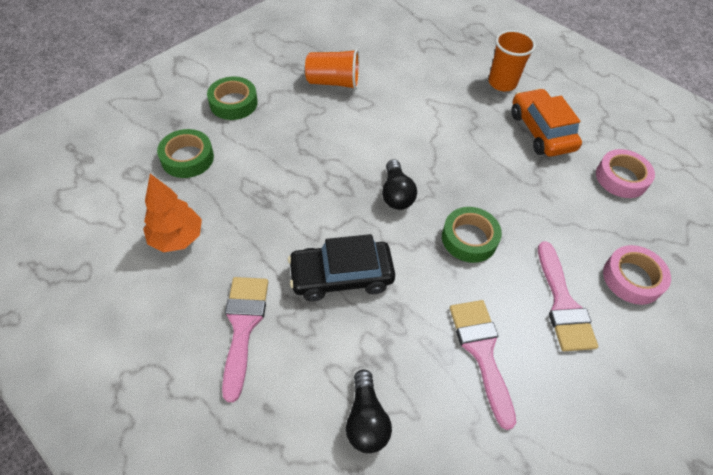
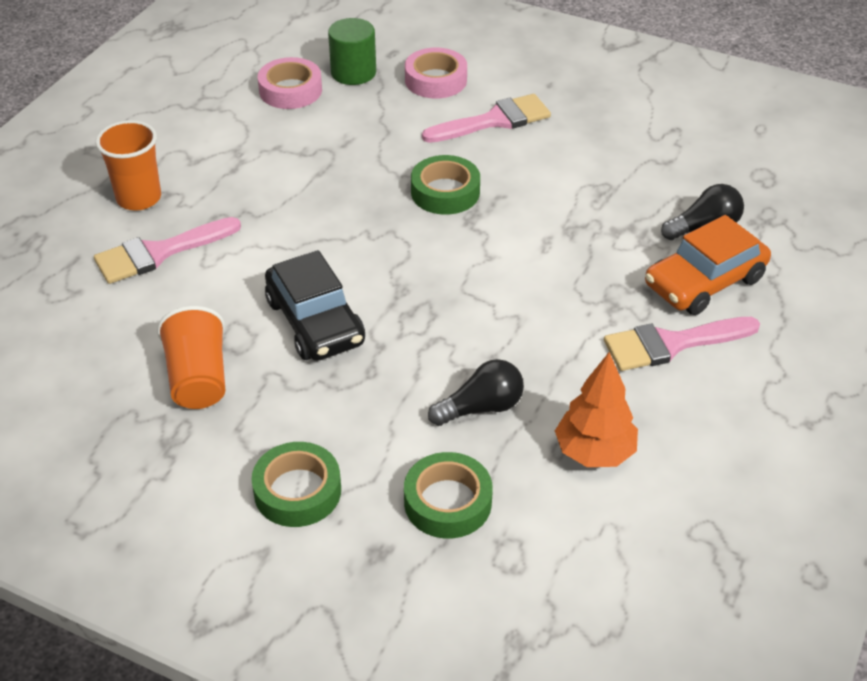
camera: 105 degrees left, 10 degrees down
black car [288,234,395,301] -> black car moved to [265,250,365,361]
black light bulb [382,159,417,210] -> black light bulb moved to [428,359,524,426]
pink brush [450,300,516,430] -> pink brush moved to [94,217,241,284]
orange car [511,88,582,157] -> orange car moved to [645,215,771,315]
none -> green cylinder [328,18,376,85]

